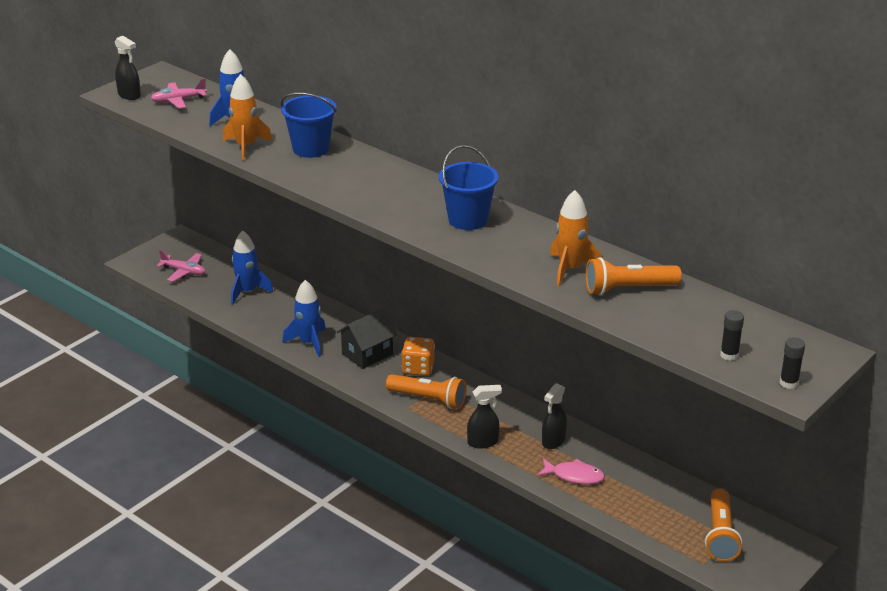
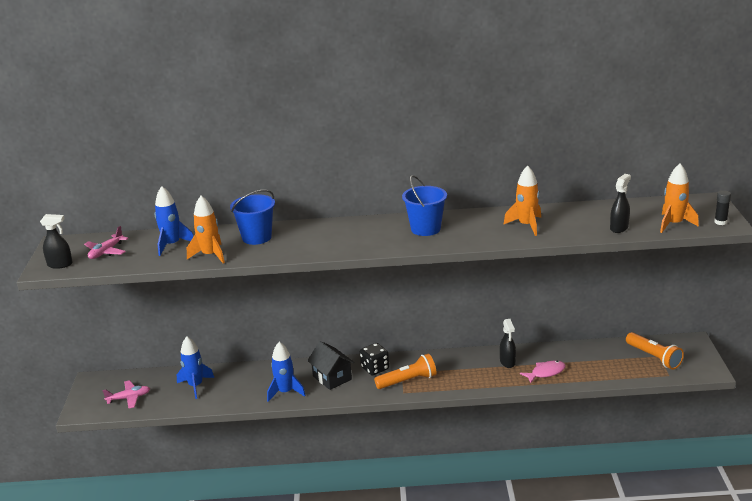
camera: 40 degrees left, 5 degrees down
black house [336,309,397,369] -> black house turned 45 degrees counterclockwise [307,341,355,390]
orange dice [401,337,435,376] -> black dice [360,343,389,375]
black spray bottle [467,385,502,449] -> black spray bottle moved to [610,174,631,233]
orange flashlight [586,257,682,295] -> none
black glue stick [720,310,744,361] -> orange rocket [660,163,699,233]

